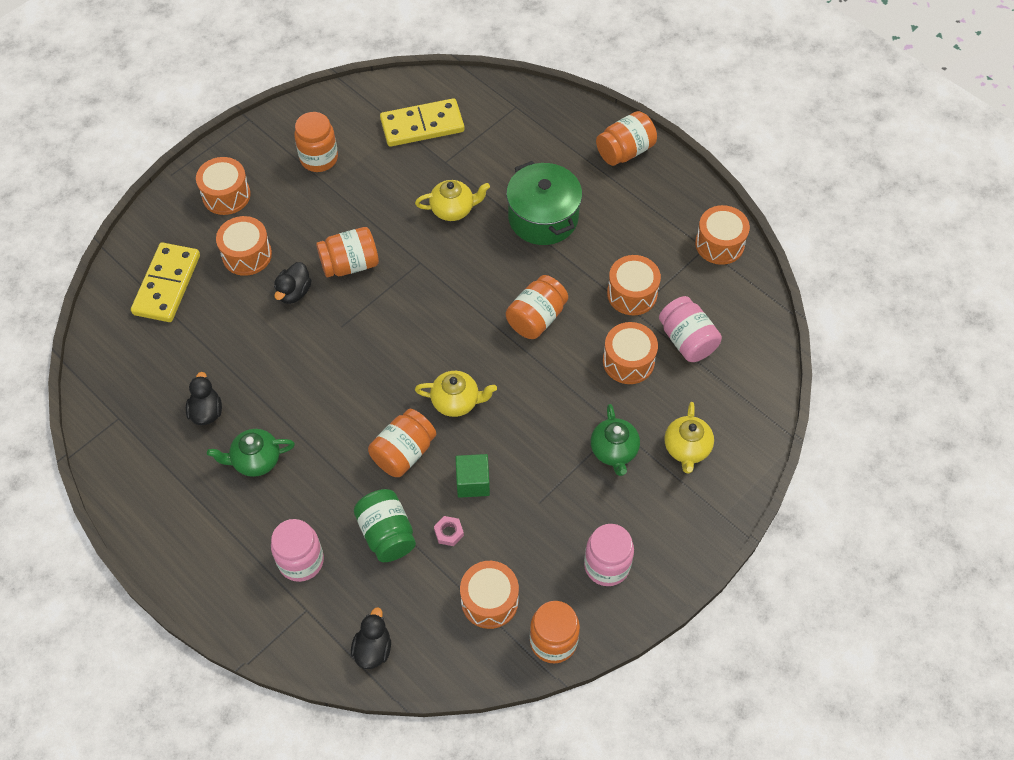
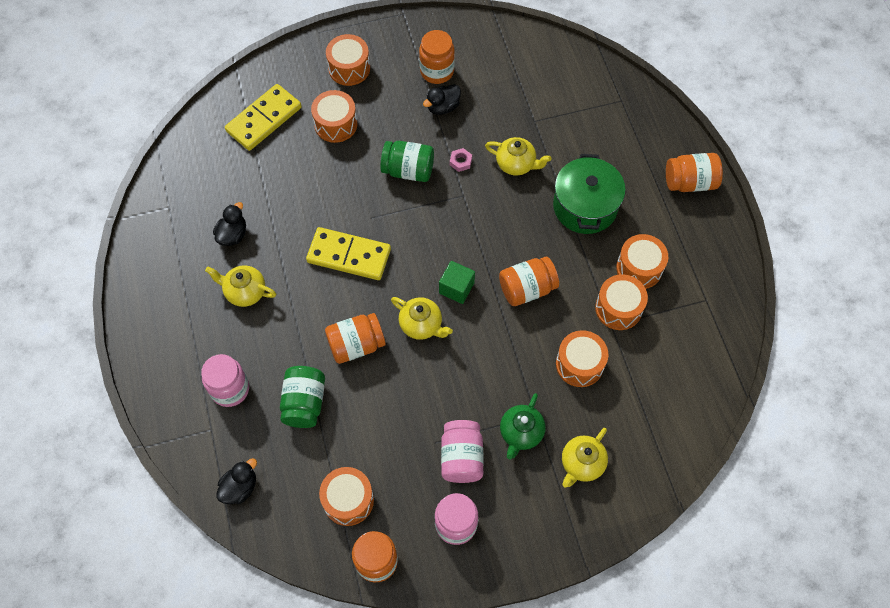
camera: 30 degrees right, 5 degrees up
green teapot [207,429,295,477] -> yellow teapot [205,265,276,307]
black duck [274,262,312,304] -> black duck moved to [423,84,461,115]
orange jar [316,227,379,277] -> green jar [380,141,434,182]
yellow domino [380,98,464,147] -> yellow domino moved to [306,227,391,280]
pink nut [434,516,464,546] -> pink nut moved to [450,148,472,172]
green cube [455,454,490,498] -> green cube moved to [439,261,475,304]
pink jar [659,296,722,362] -> pink jar moved to [441,420,484,483]
orange drum [695,205,750,265] -> orange drum moved to [616,234,668,289]

